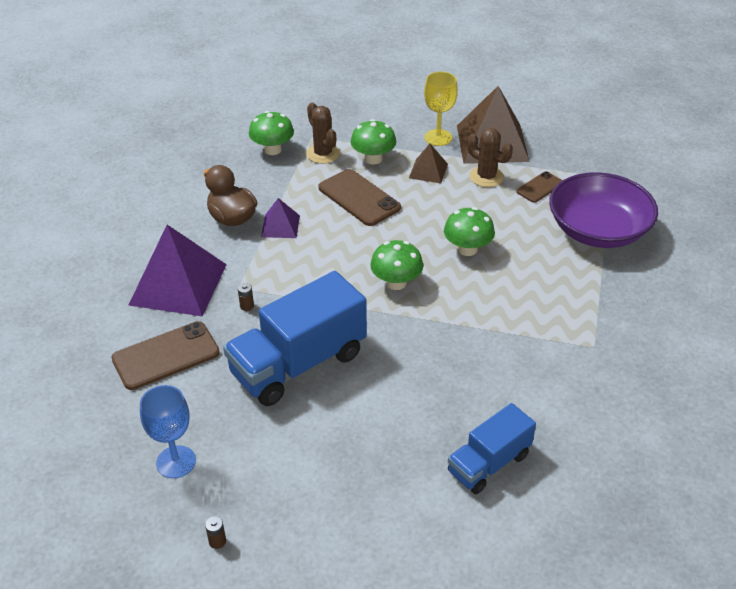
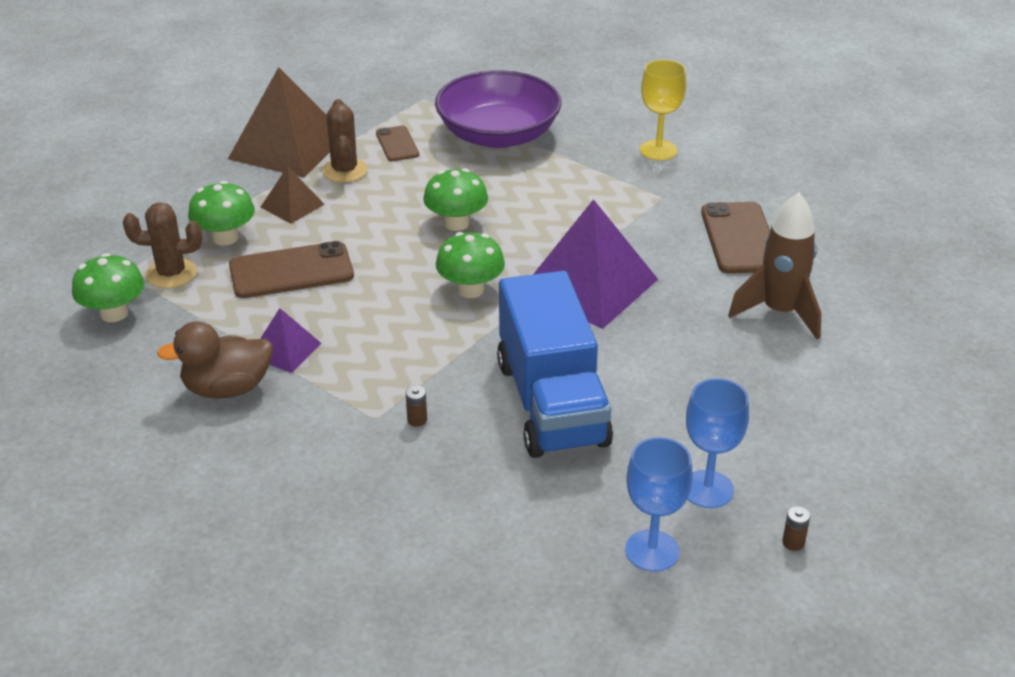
camera: 65 degrees left, 5 degrees down
brown phone [112,321,220,390] -> brown phone moved to [701,202,770,274]
purple pyramid [129,225,227,316] -> purple pyramid moved to [534,199,658,329]
yellow goblet [424,72,458,146] -> yellow goblet moved to [640,60,687,160]
blue truck [448,403,536,494] -> brown rocket [728,192,822,339]
brown cactus [468,128,513,187] -> brown cactus turned 75 degrees counterclockwise [322,99,368,182]
none -> blue goblet [686,378,749,508]

